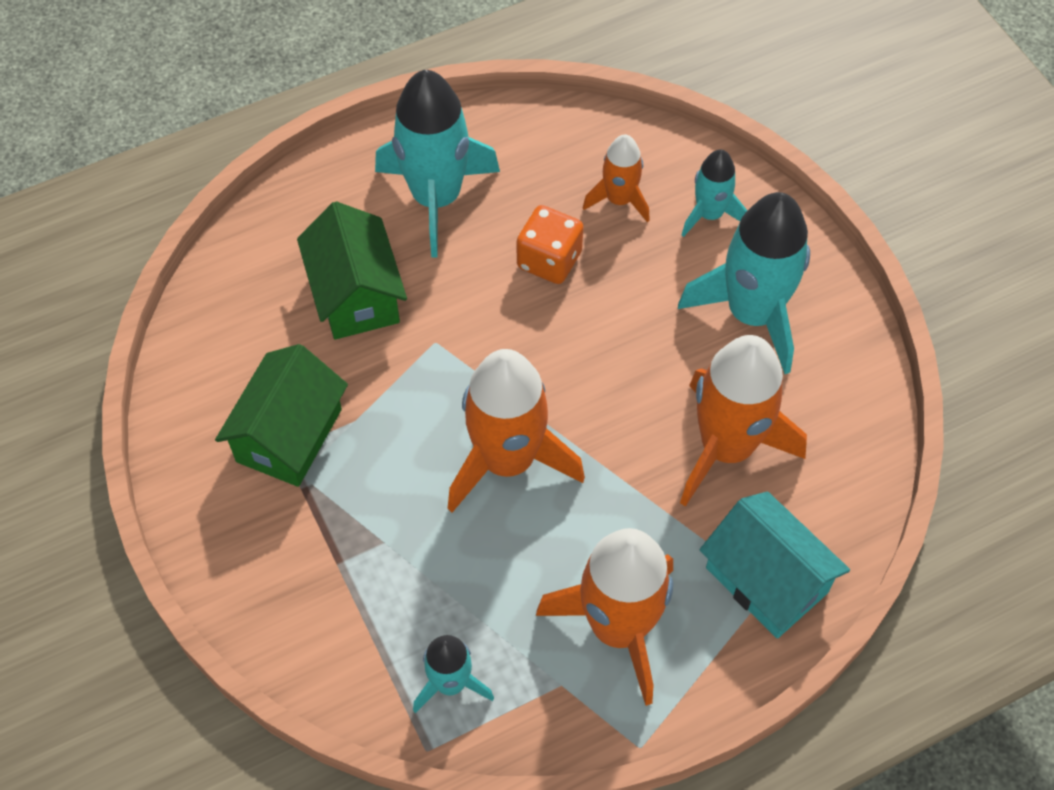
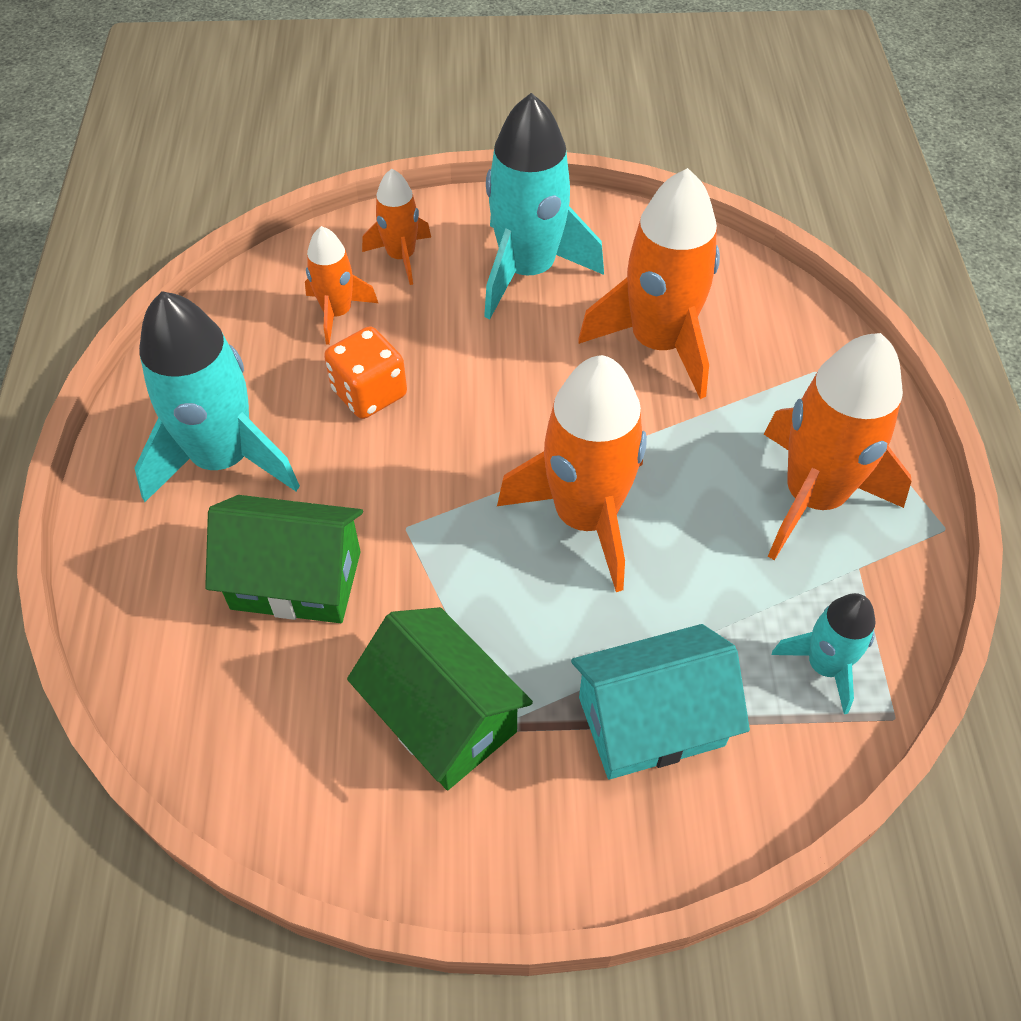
camera: 65 degrees left, 5 degrees down
turquoise rocket [682,149,748,237] -> orange rocket [362,169,431,285]
turquoise house [700,491,850,638] -> turquoise house moved to [571,624,750,779]

